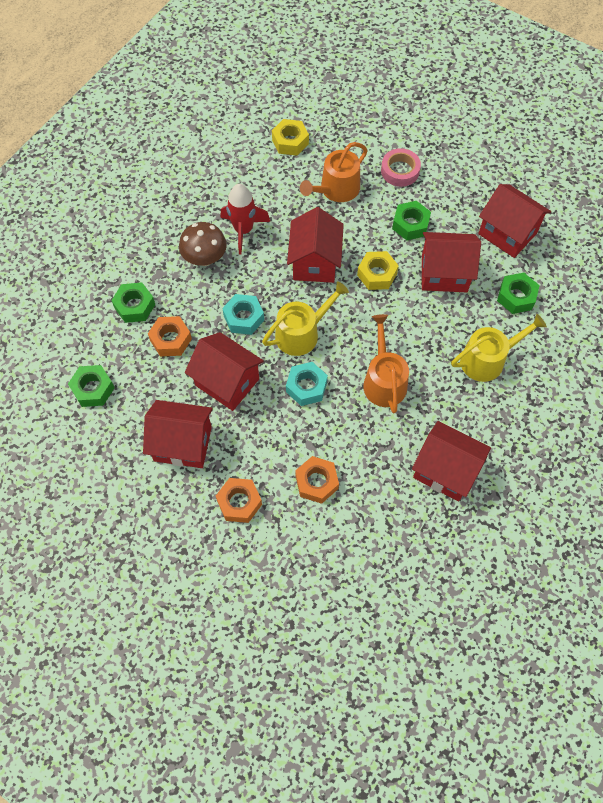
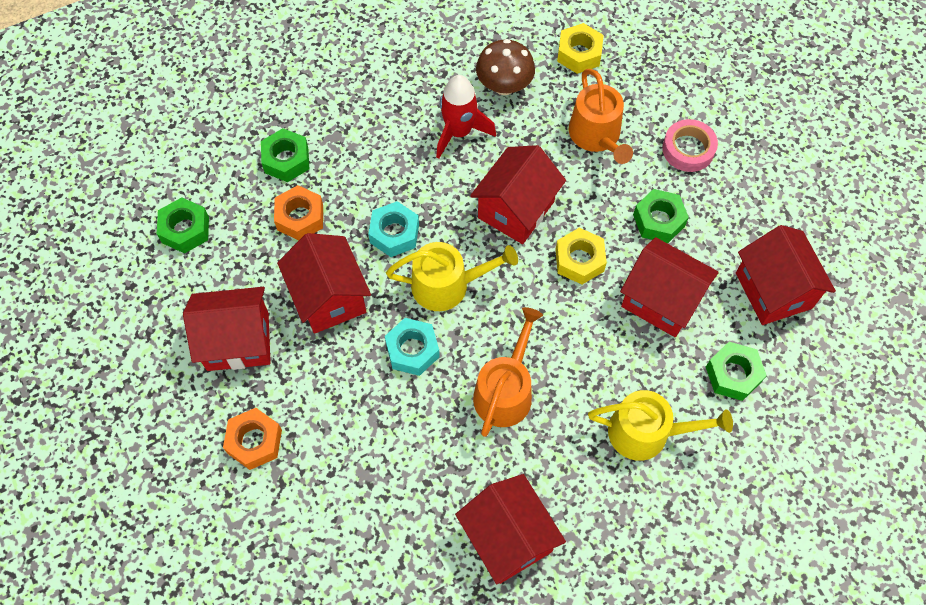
camera: 30 degrees right, 0 degrees up
red house [143,400,213,468] -> red house turned 45 degrees counterclockwise [183,287,270,371]
brown mushroom [179,222,227,266] -> brown mushroom moved to [476,39,535,95]
orange nut [295,456,339,504] -> none
orange watering can [300,142,368,202] -> orange watering can turned 90 degrees counterclockwise [569,69,633,164]

